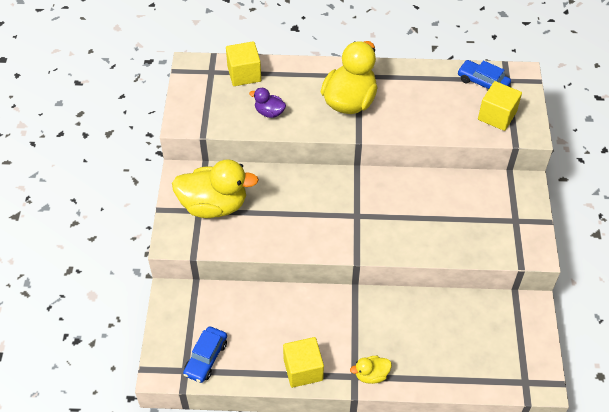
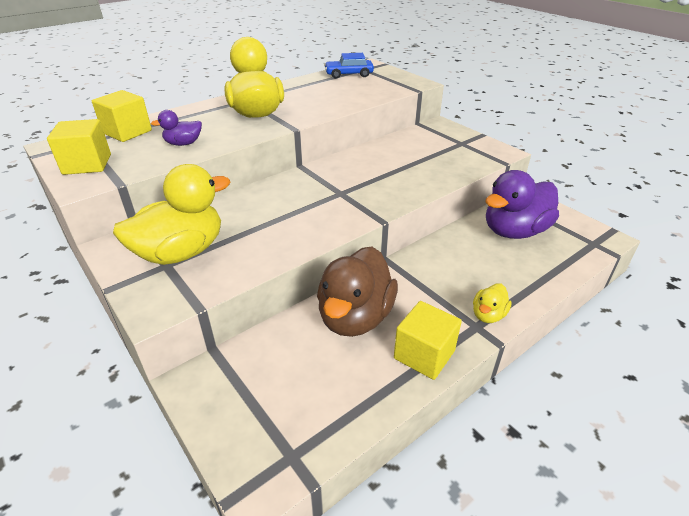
camera: 40 degrees left, 15 degrees down
blue car [183,326,227,383] -> none
yellow cube [478,81,522,131] -> yellow cube moved to [47,119,111,175]
none -> brown duck [317,246,398,337]
none -> purple duck [485,170,559,239]

